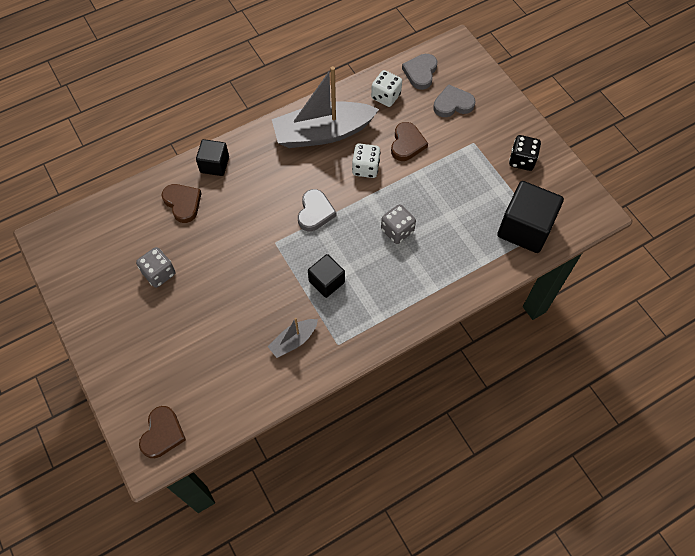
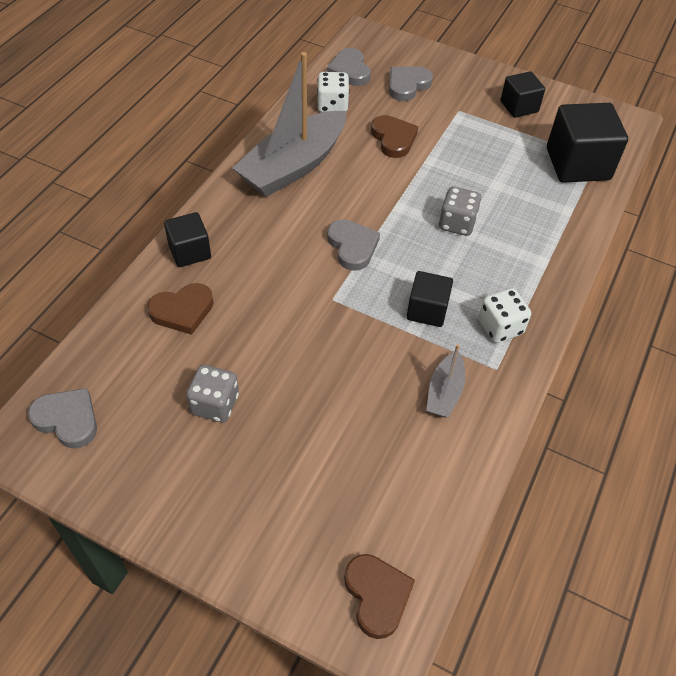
camera: 35 degrees left, 10 degrees down
brown heart [162,184,202,223] -> brown heart turned 135 degrees clockwise [147,283,214,335]
white dice [352,143,381,178] -> white dice moved to [478,288,531,343]
black dice [509,135,541,171] -> black cube [500,71,545,118]
none -> grey heart [28,388,97,449]

